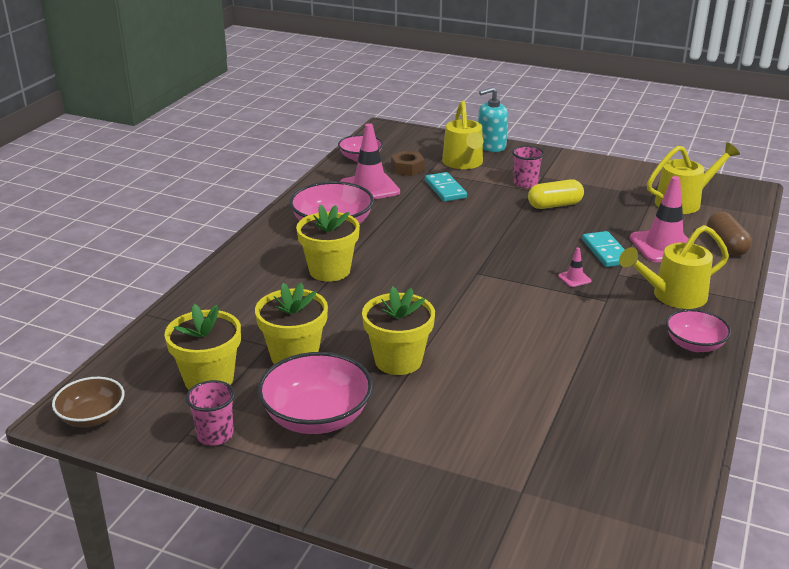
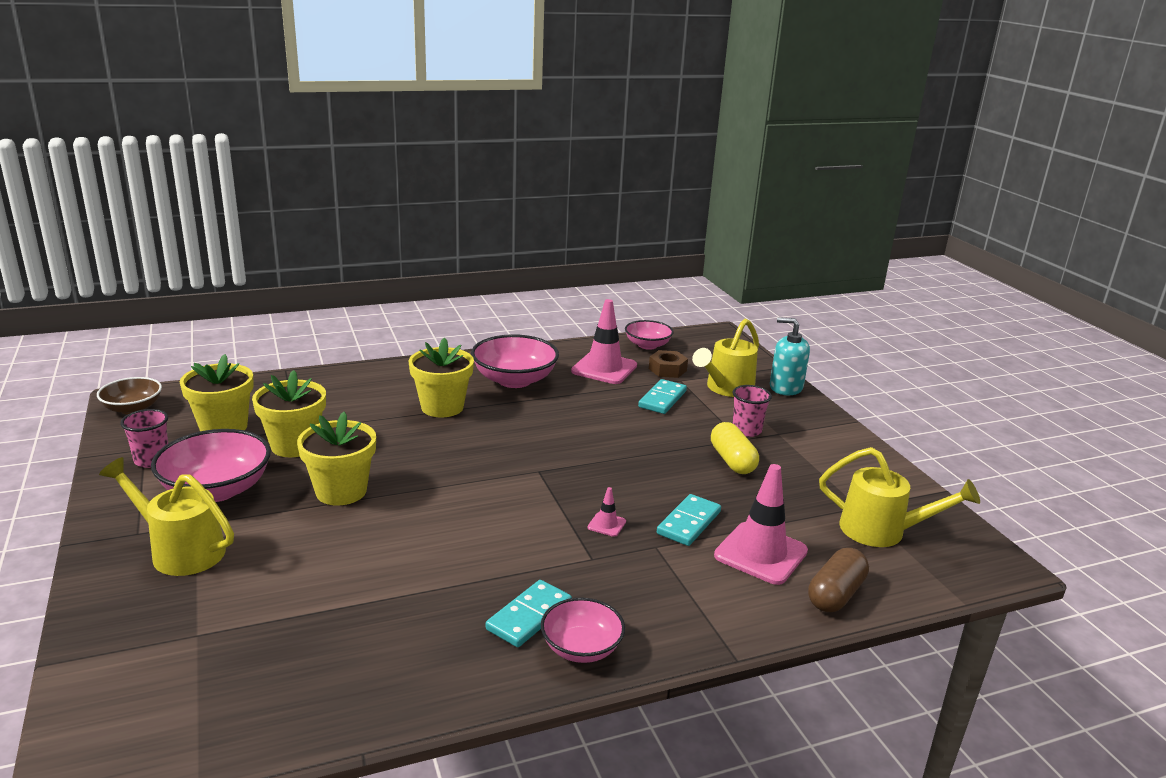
camera: 45 degrees right, 5 degrees down
yellow capsule [528,179,584,209] -> yellow capsule turned 45 degrees clockwise [711,422,759,474]
yellow watering can [619,225,729,309] -> yellow watering can moved to [99,457,234,576]
none -> turquoise domino [486,580,572,647]

